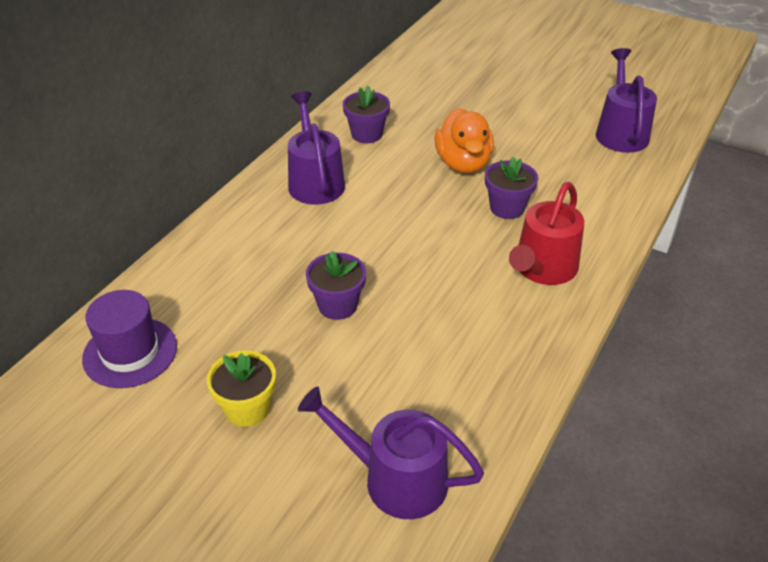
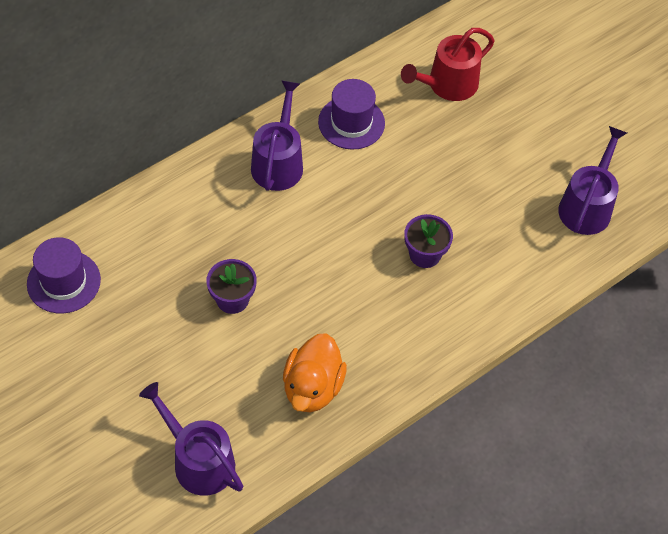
camera: 20 degrees right, 15 degrees up
yellow flower pot [207,350,276,427] -> none
purple flower pot [343,86,390,143] -> purple hat [318,79,385,150]
orange duck [434,108,494,174] -> orange duck moved to [283,333,347,412]
red watering can [509,182,584,285] -> red watering can moved to [401,28,495,101]

